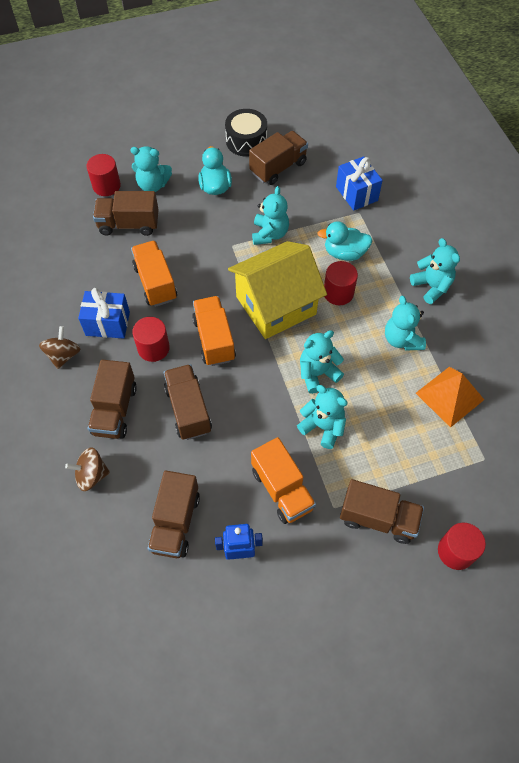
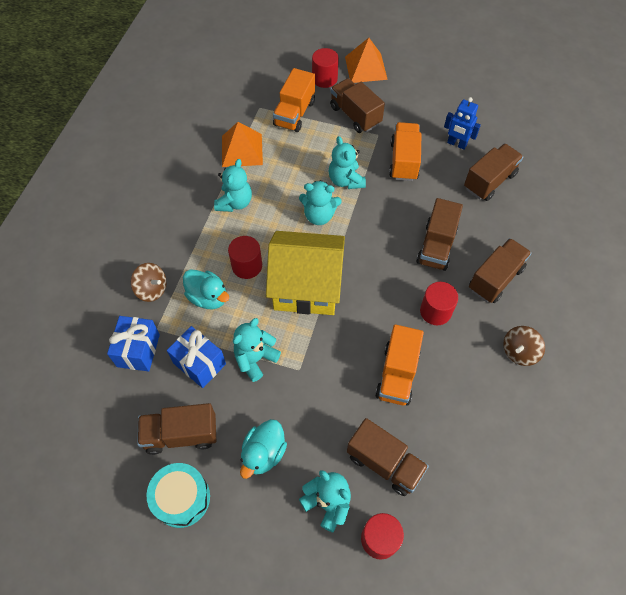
camera: 145 degrees left, 0 degrees up
brown spinning top [65,447,110,491] -> brown spinning top moved to [131,263,167,302]
blue gift [78,288,130,338] -> blue gift moved to [167,326,226,388]
orange truck [192,296,236,366] -> orange truck moved to [273,68,315,132]
black drum [225,109,267,157] -> turquoise drum [147,463,210,528]
turquoise teddy bear [410,238,460,304] -> none
none -> orange pyramid [345,38,388,83]

